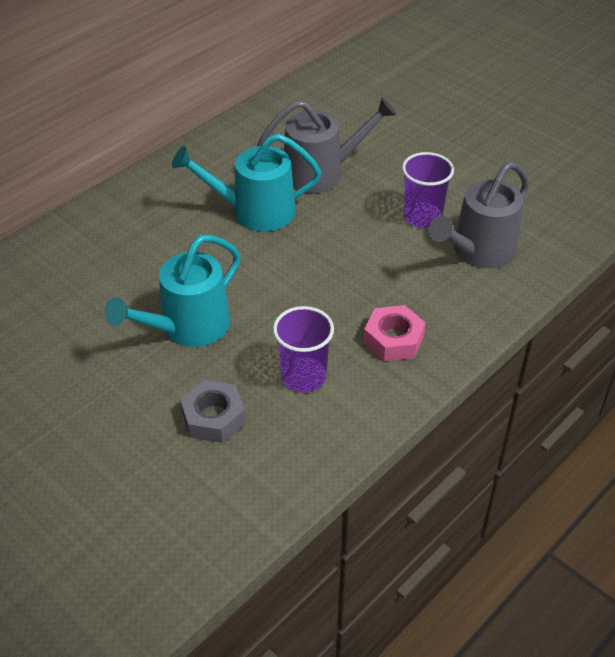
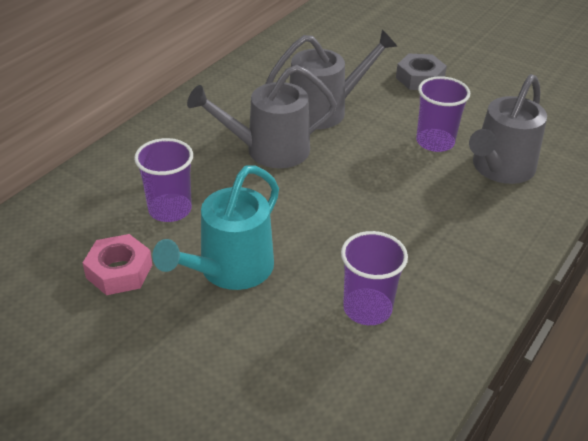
camera: 10 degrees left, 5 degrees down
turquoise watering can [172,133,322,231] -> grey watering can [187,65,337,168]
grey nut [180,380,246,443] -> grey nut moved to [396,54,447,90]
pink nut [364,305,426,361] -> pink nut moved to [83,234,152,295]
none -> purple cup [134,138,193,222]

